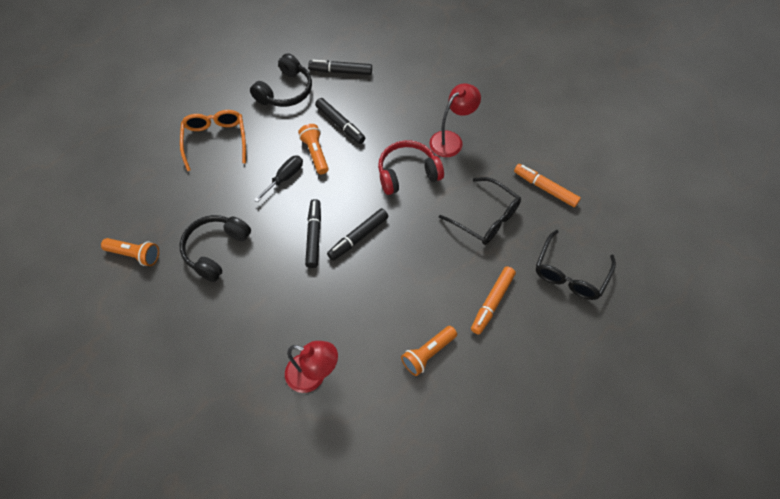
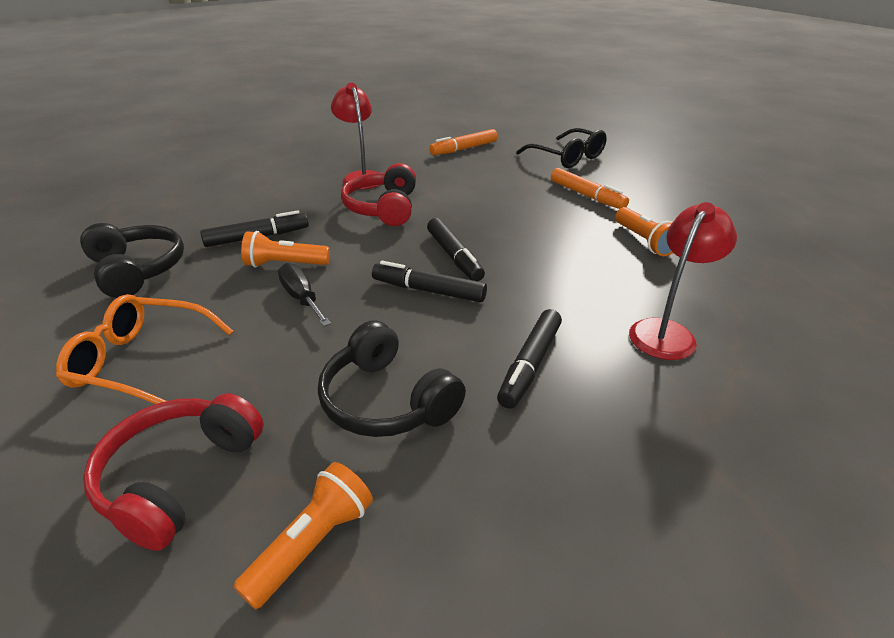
camera: 70 degrees left, 25 degrees down
black marker [308,60,372,75] -> black marker moved to [497,309,562,409]
black glasses [439,177,521,245] -> none
none -> red headphones [83,393,264,551]

